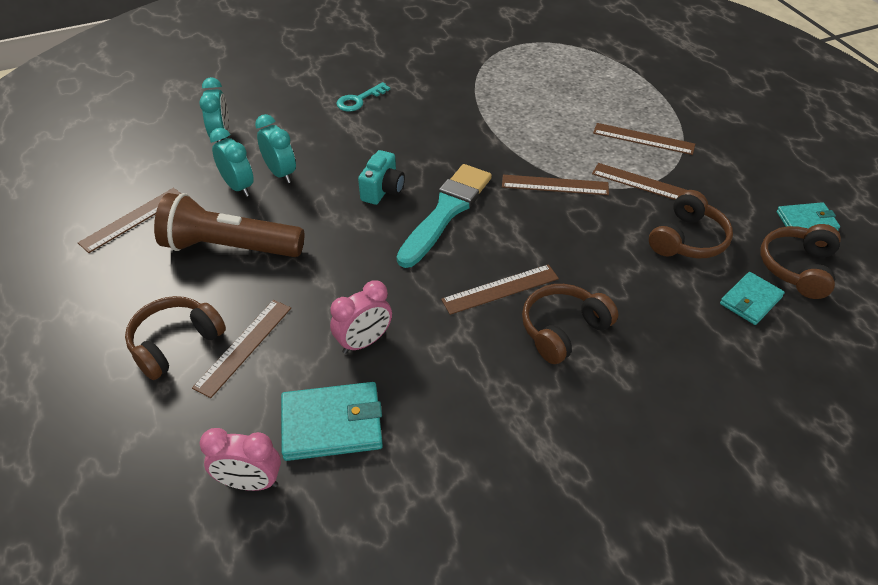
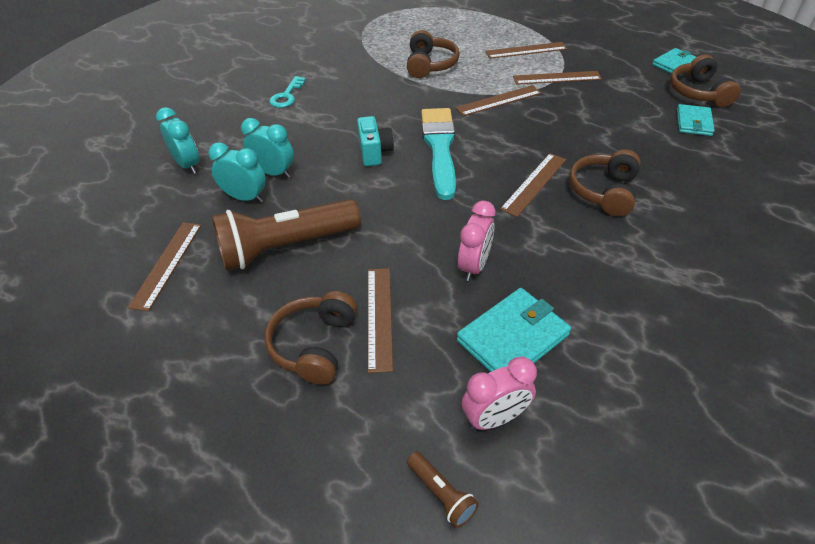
camera: 30 degrees left, 0 degrees up
brown headphones [649,190,733,258] -> brown headphones moved to [407,30,460,78]
none -> brown flashlight [407,452,479,528]

